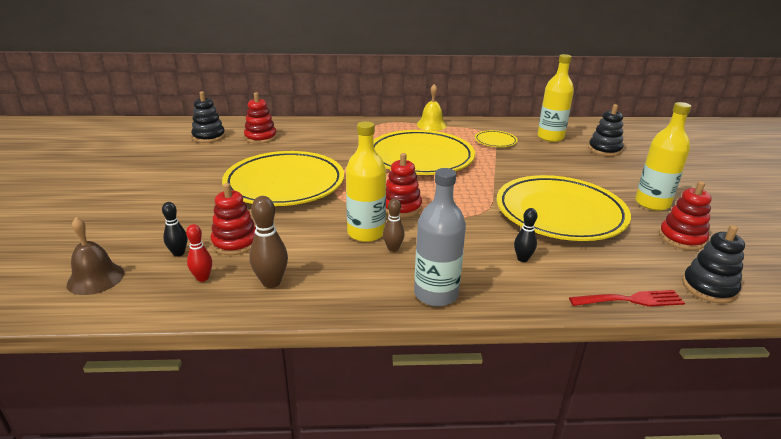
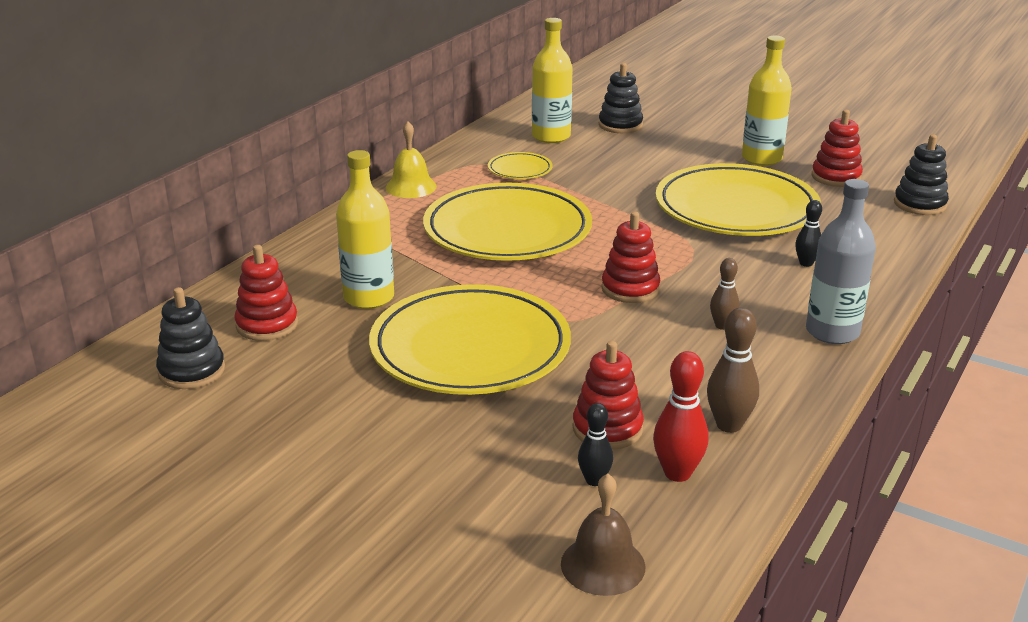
camera: 55 degrees left, 0 degrees up
red bowling pin [186,224,212,282] -> red bowling pin [653,351,708,482], size x1.55
yellow bottle [346,121,386,242] -> yellow bottle moved to [336,150,394,309]
red fork [569,290,685,307] -> none

